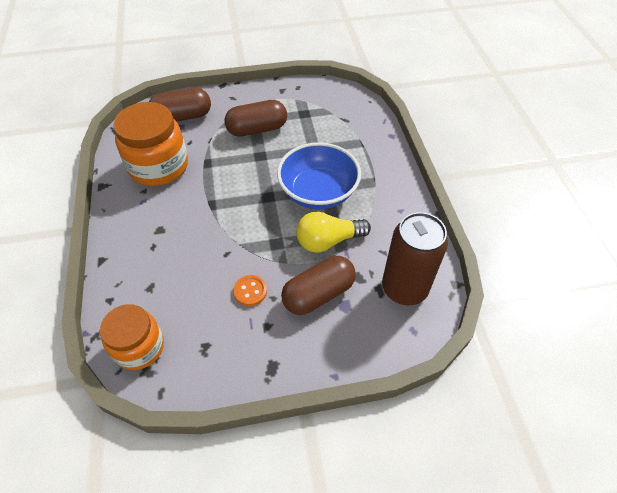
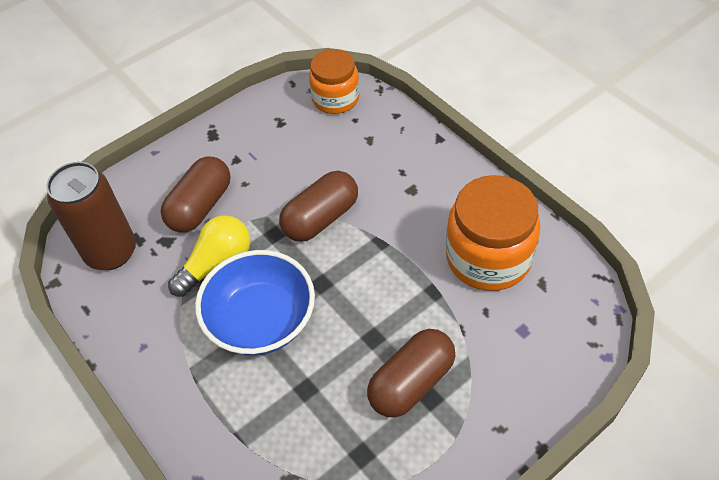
camera: 155 degrees right, 0 degrees up
brown capsule [149,88,211,122] -> brown capsule moved to [279,171,358,242]
orange button [233,275,267,306] -> none

